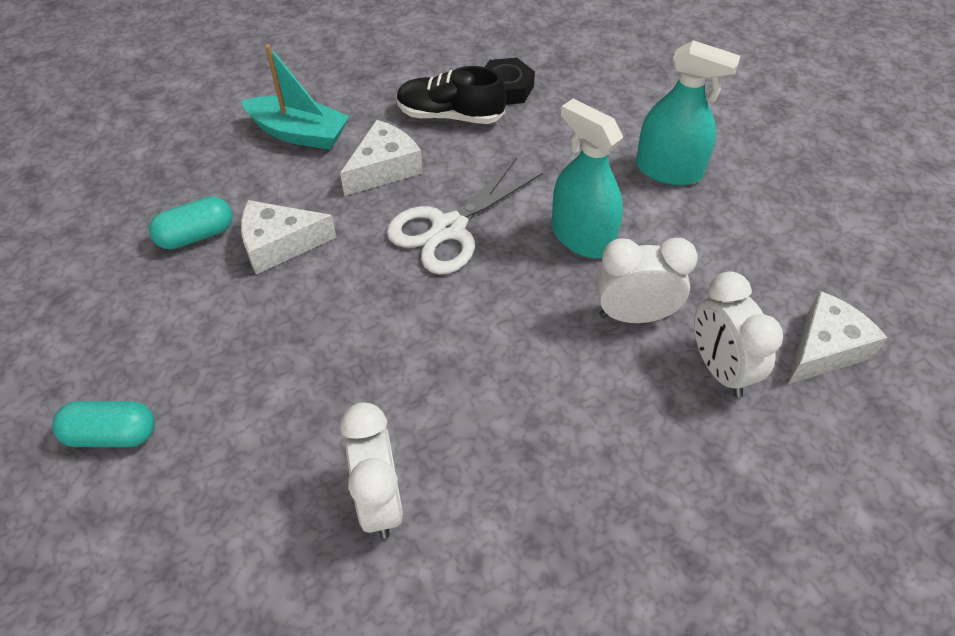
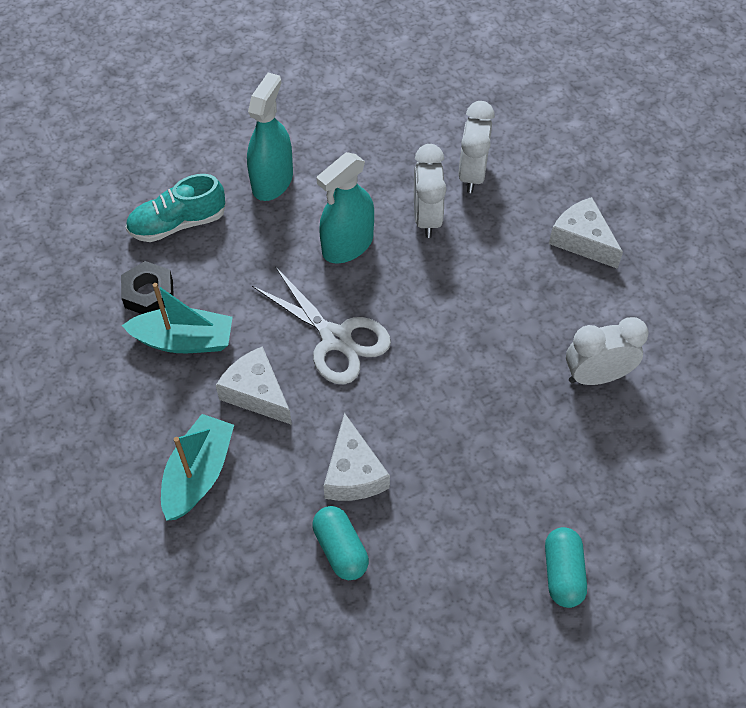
camera: 90 degrees left, 5 degrees up
black shoe [396,66,506,124] -> turquoise boat [122,283,233,353]
white clock [694,271,783,397] -> white clock turned 120 degrees clockwise [458,101,495,193]
white cheese [788,291,888,384] -> white cheese moved to [549,197,623,269]
none -> turquoise shoe [125,174,226,242]

